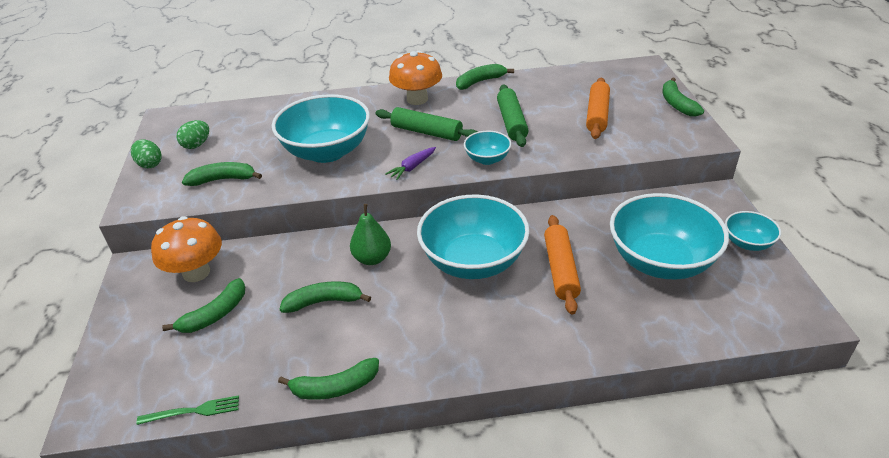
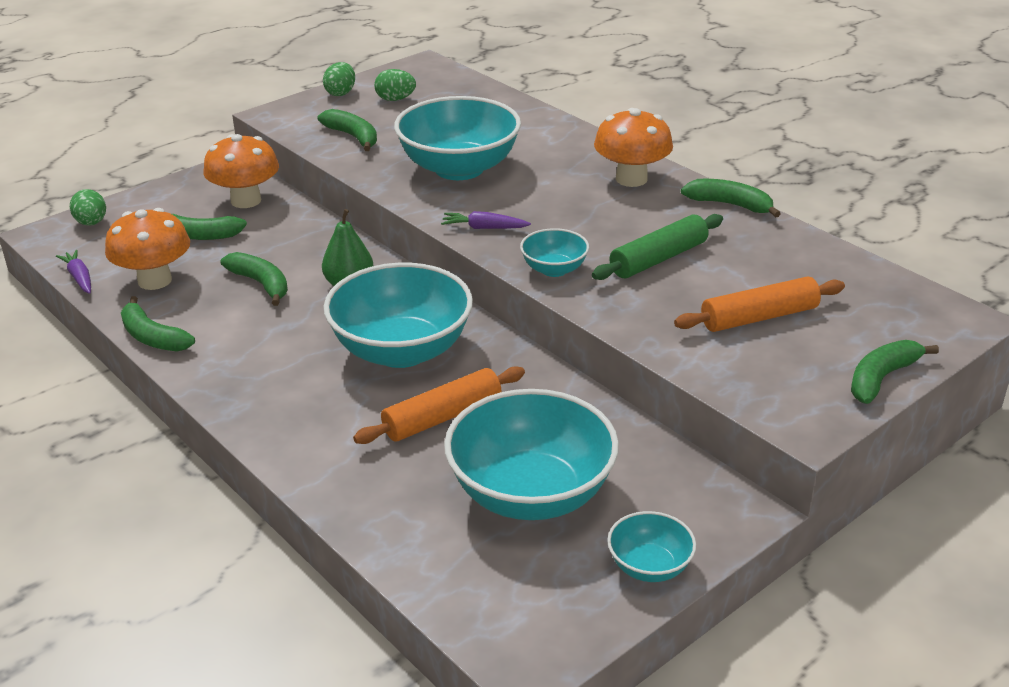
camera: 55 degrees right, 5 degrees down
green fork [136,395,239,425] -> purple carrot [56,250,91,294]
green rolling pin [375,107,477,141] -> none
none -> green egg [70,189,106,226]
none -> orange mushroom [105,208,190,290]

